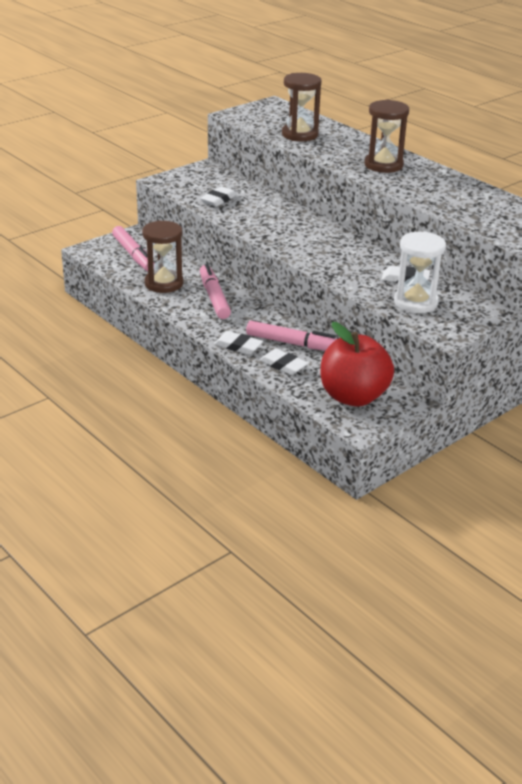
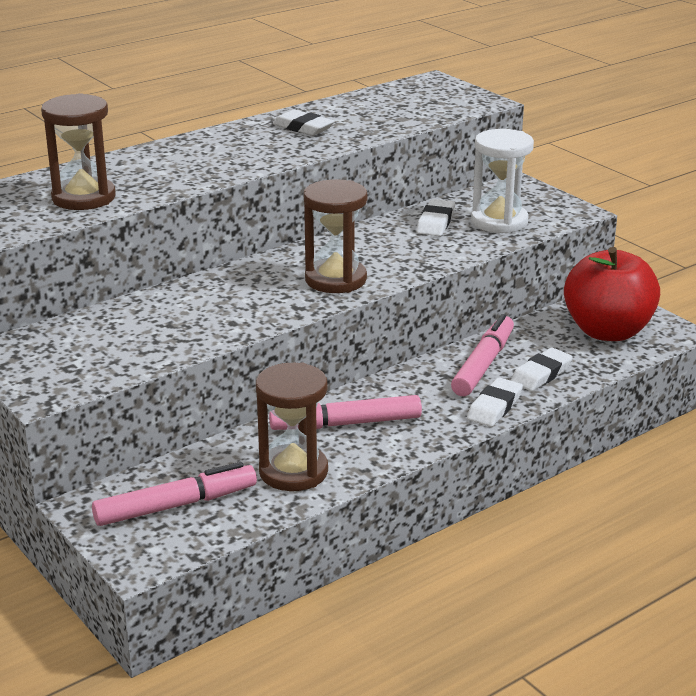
camera: 85 degrees left, 5 degrees down
white eraser [200,186,237,207] -> white eraser moved to [273,110,335,136]
brown hourglass [365,100,409,173] -> brown hourglass moved to [304,179,368,293]

